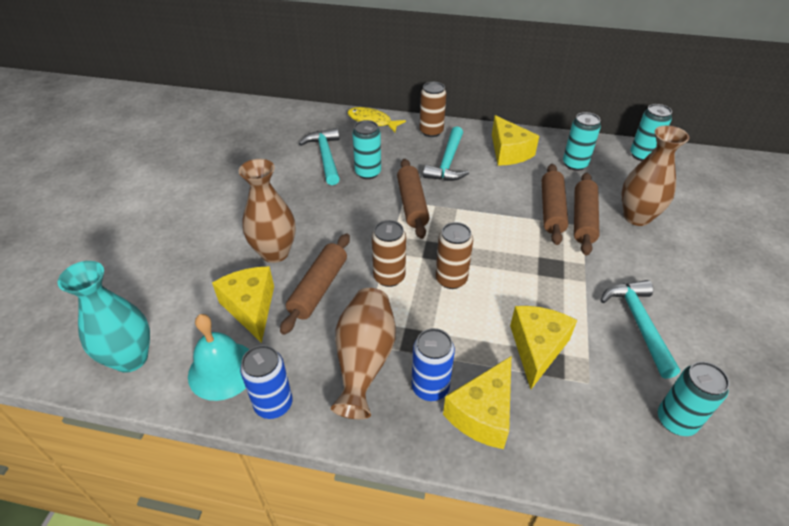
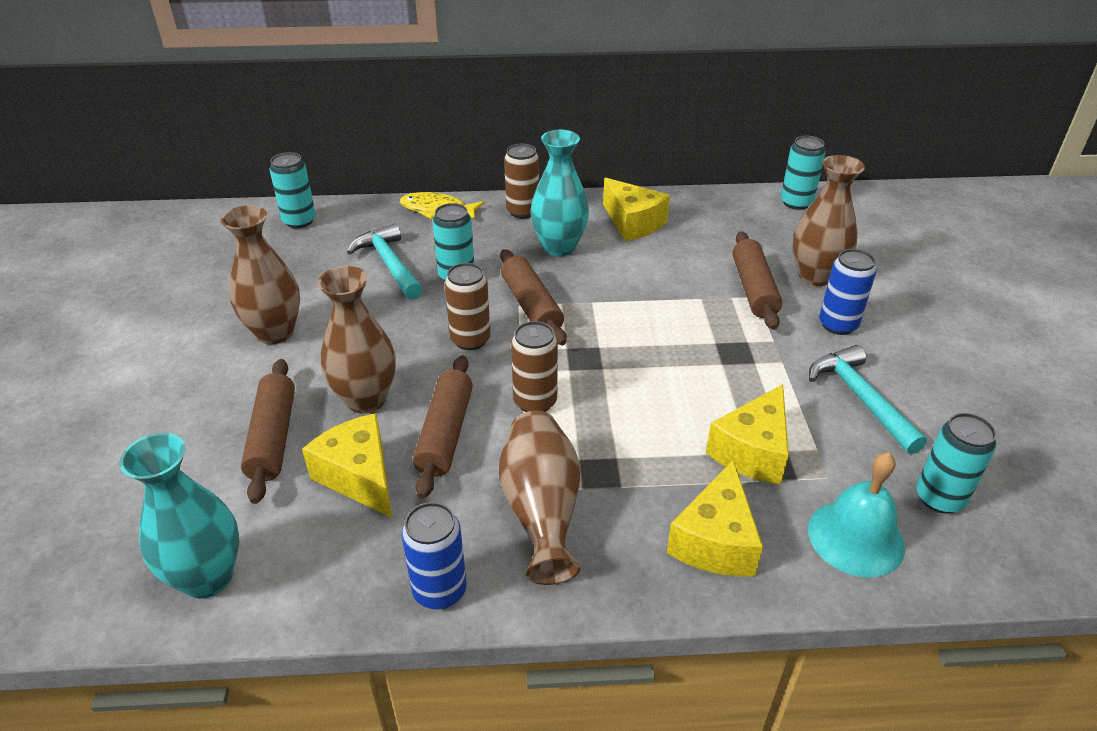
camera: 15 degrees left, 5 degrees down
turquoise bell [188,314,249,401] -> turquoise bell moved to [808,452,905,578]
blue can [412,328,455,401] -> blue can moved to [819,249,876,335]
turquoise hammer [423,126,469,181] -> turquoise vase [530,130,589,256]
brown can [436,222,473,289] -> brown can moved to [445,263,491,350]
yellow cheese [510,306,577,389] -> yellow cheese turned 150 degrees counterclockwise [706,384,789,485]
brown rolling pin [542,164,568,245] -> brown rolling pin moved to [241,359,295,504]
turquoise can [563,112,601,171] -> turquoise can moved to [270,152,316,228]
none -> brown vase [221,205,300,344]

